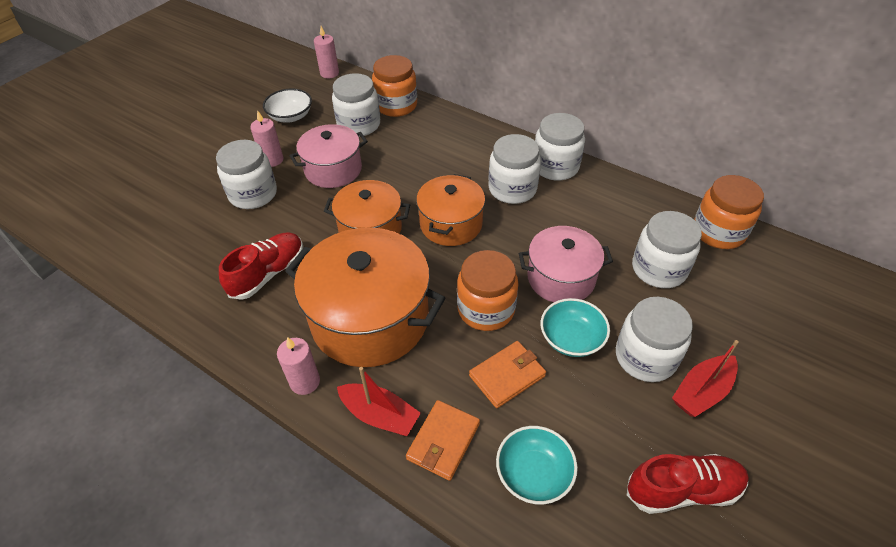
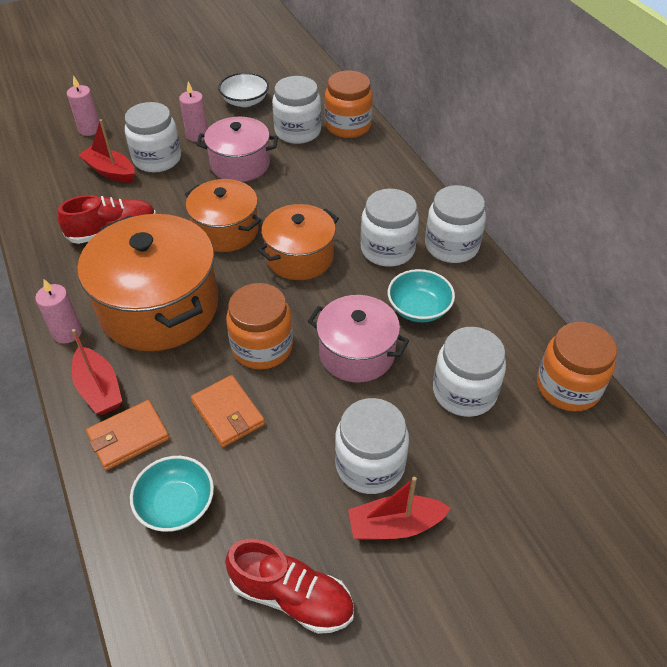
camera: 30 degrees right, 0 degrees up
pink candle [314,26,339,78] -> pink candle moved to [67,75,99,136]
orange wallet [469,341,546,408] -> orange wallet turned 60 degrees clockwise [191,375,265,447]
turquoise bowl [541,298,610,357] -> turquoise bowl moved to [388,269,455,322]
none -> red boat [78,119,135,183]

